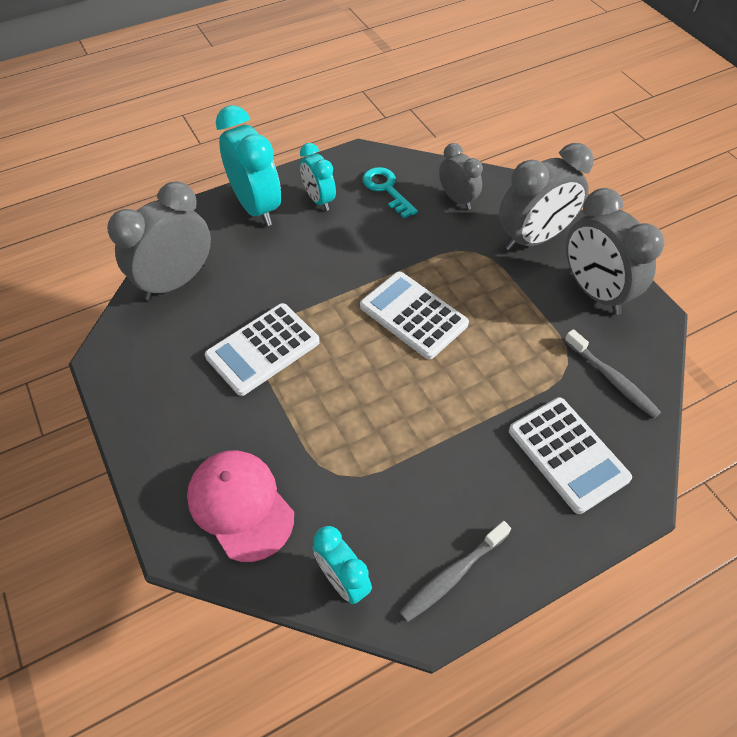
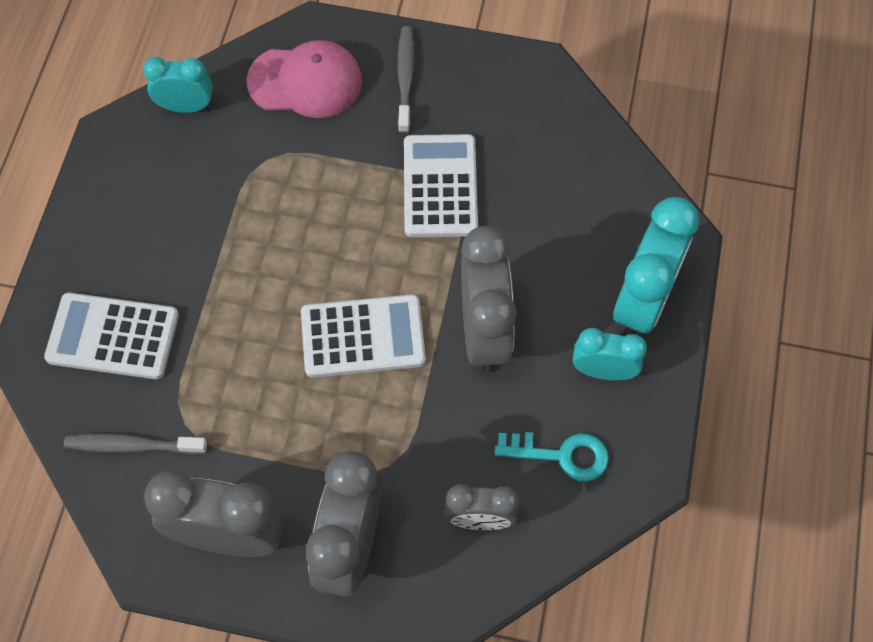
camera: 130 degrees right, 10 degrees up
grey clock [107,181,211,300] -> grey clock moved to [461,226,517,373]
turquoise clock [216,105,281,226] -> turquoise clock turned 75 degrees counterclockwise [613,197,699,336]
grey toothbrush [400,521,511,622] -> grey toothbrush moved to [397,26,415,134]

